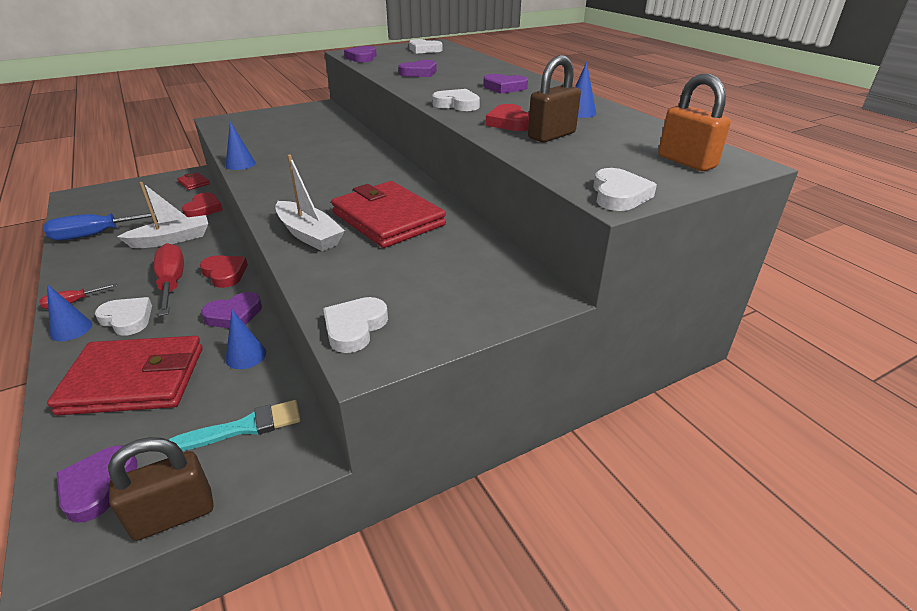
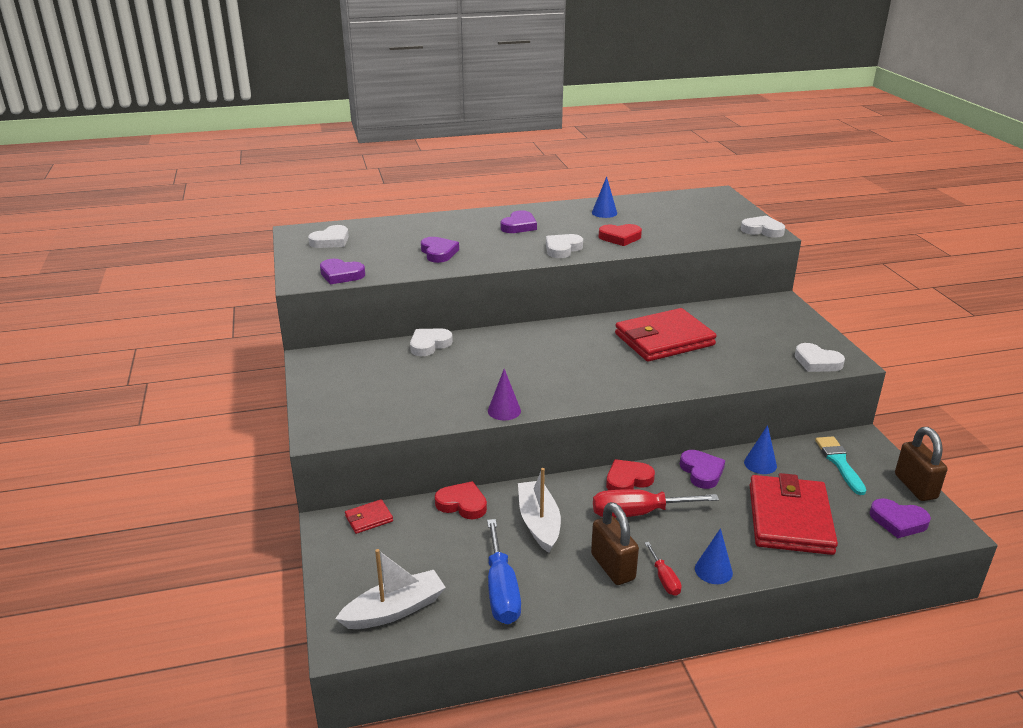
camera: 75 degrees left, 5 degrees down
white heart [95,297,152,336] -> white heart moved to [410,328,453,356]
blue cone [226,122,256,170] -> purple cone [488,369,521,420]
white boat [275,155,345,251] -> white boat moved to [335,549,446,629]
brown padlock [528,55,581,142] -> brown padlock moved to [591,502,639,585]
orange padlock [658,74,731,171] -> none

